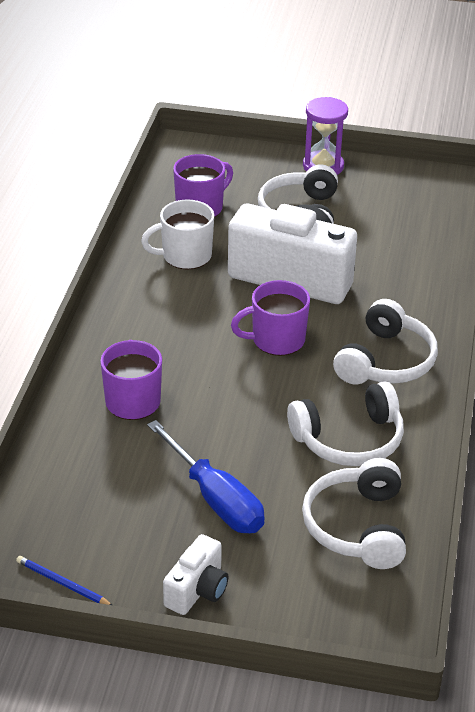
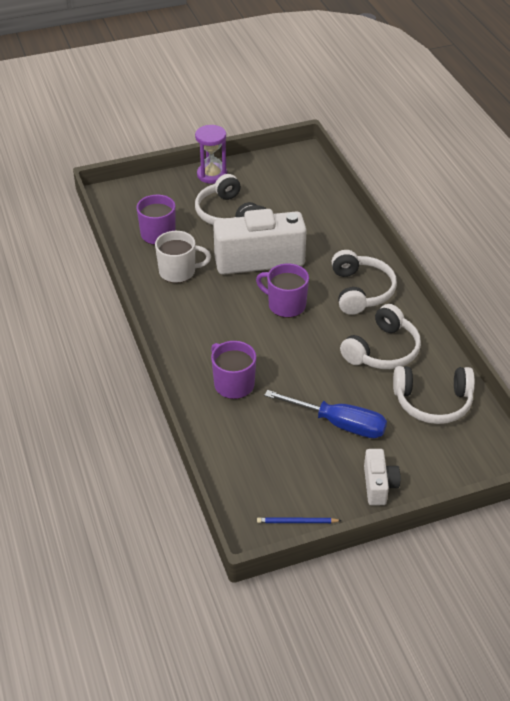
camera: 30 degrees left, 5 degrees up
white mug [141,199,214,270] -> white mug turned 135 degrees counterclockwise [155,231,211,283]
purple mug [231,280,310,356] -> purple mug turned 75 degrees clockwise [256,263,309,318]
white headphones [302,458,406,569] -> white headphones turned 60 degrees counterclockwise [393,366,475,424]

